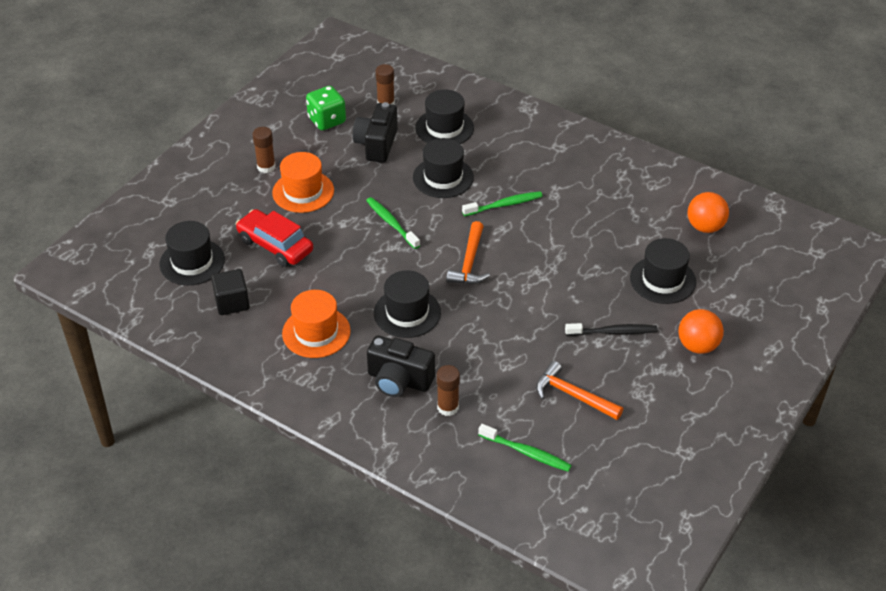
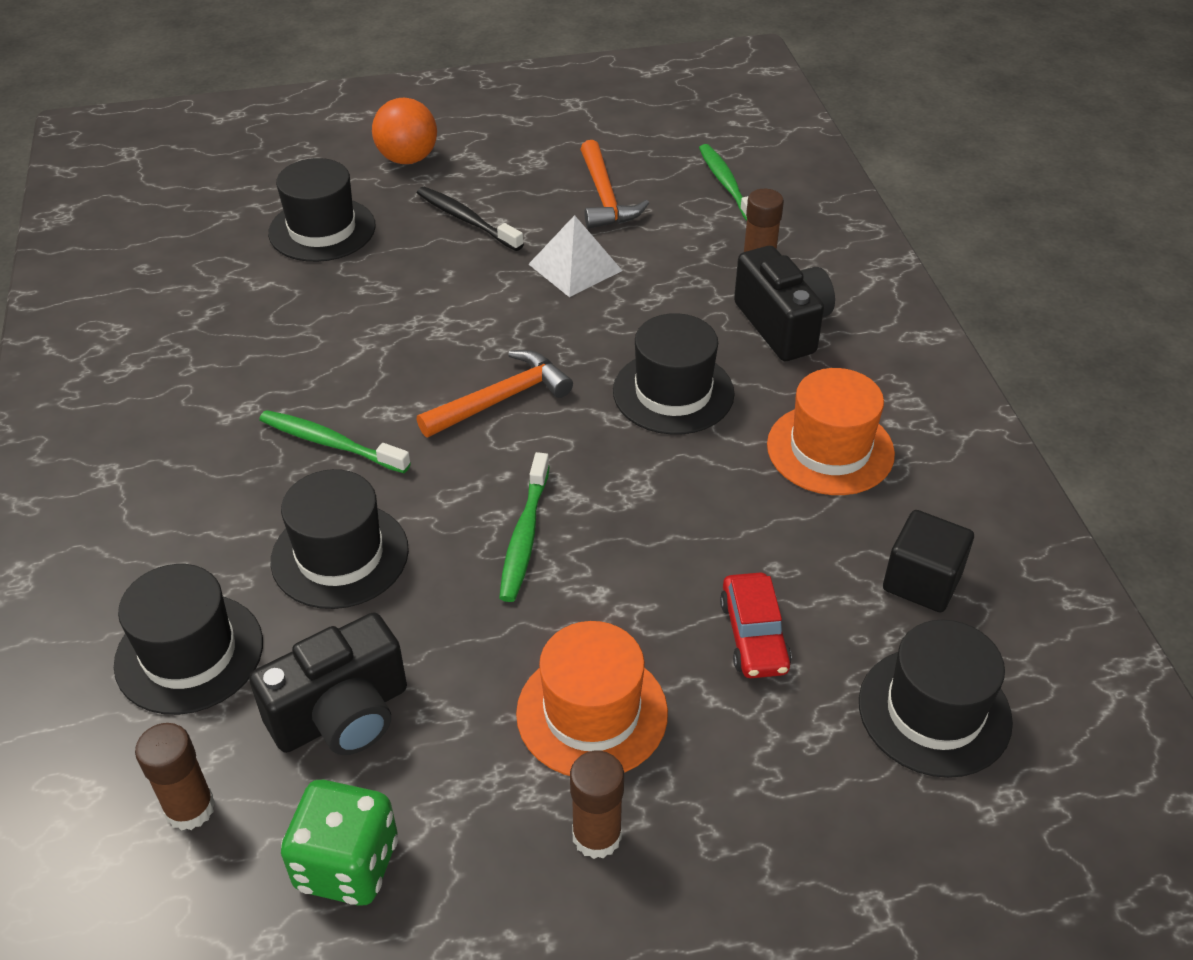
camera: 135 degrees left, 0 degrees up
red car [236,209,313,267] -> red car [720,573,792,678], size x0.66
orange ball [688,192,729,233] -> none
none -> white pyramid [529,215,622,297]

